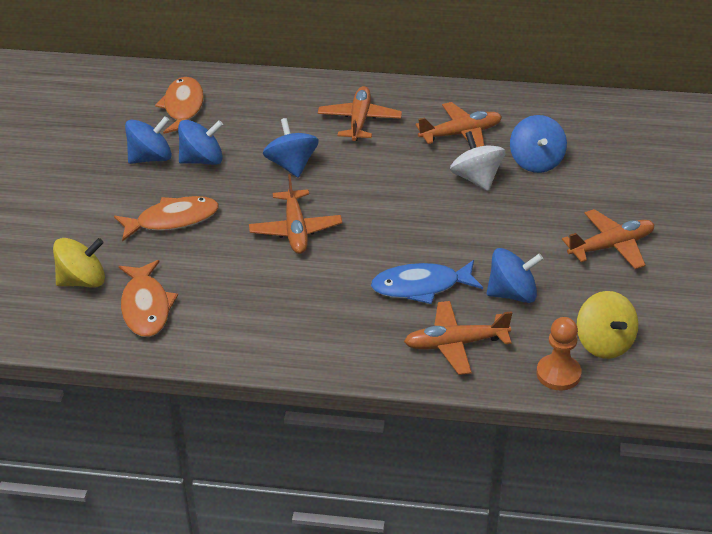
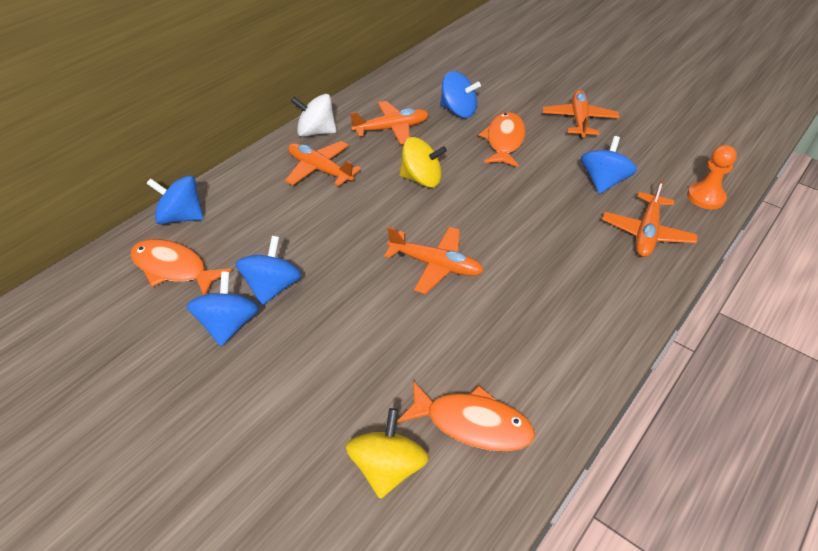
camera: 60 degrees left, 5 degrees up
orange fish [114,196,219,242] -> orange fish moved to [479,112,525,167]
blue spinning top [263,118,319,178] -> blue spinning top moved to [146,175,203,224]
blue fish [371,260,483,304] -> none
orange plane [415,102,502,147] -> orange plane turned 60 degrees clockwise [350,101,429,145]
white spinning top [450,131,506,191] -> white spinning top moved to [291,94,337,137]
yellow spinning top [577,291,638,359] -> yellow spinning top moved to [400,137,447,188]

